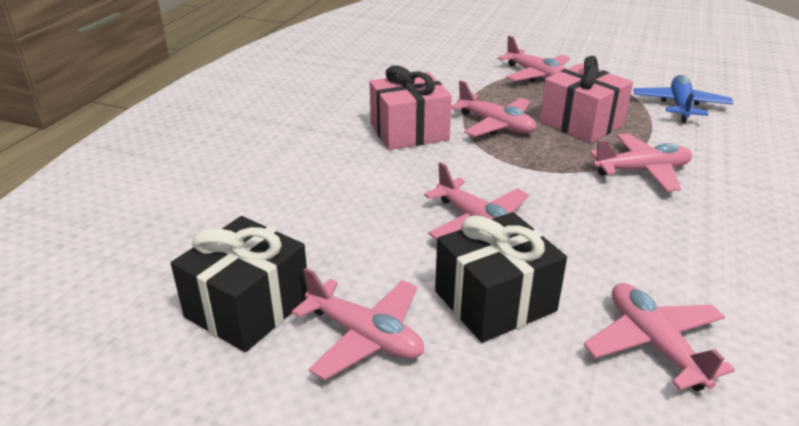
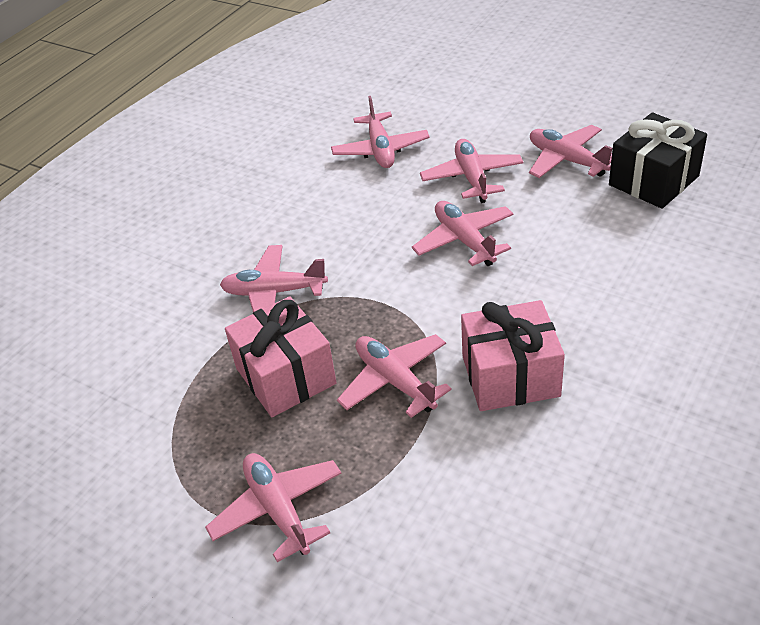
camera: 165 degrees left, 10 degrees up
black gift [435,212,567,343] -> pink plane [420,139,523,203]
blue plane [634,75,733,123] -> none

